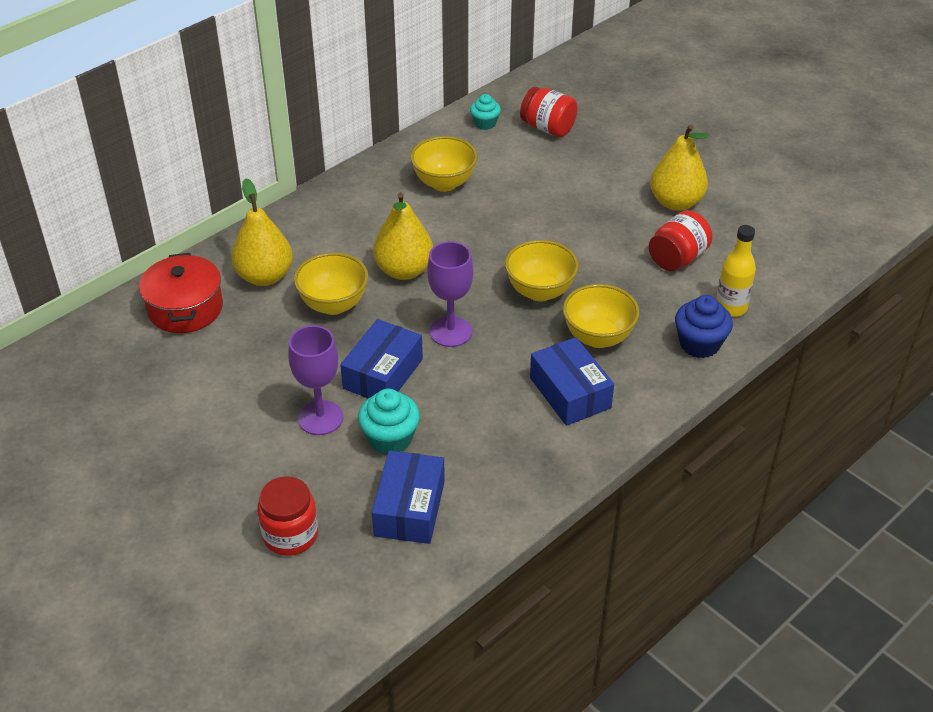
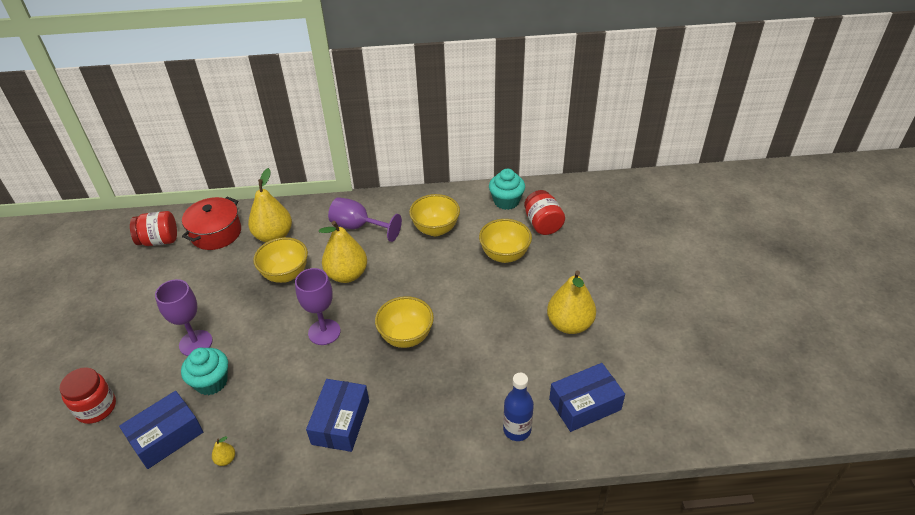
camera: 40 degrees right, 0 degrees up
blue box [340,319,423,398] -> blue box moved to [549,363,625,432]
turquoise cupcake [470,94,501,130] -> turquoise cupcake [489,169,525,210], size x1.54
yellow bowl [563,284,640,348] -> yellow bowl moved to [479,219,532,263]
red jar [649,210,713,271] -> red jar moved to [130,211,177,246]
blue cupcake [675,295,733,358] -> none
yellow bottle [716,225,756,317] -> blue bottle [503,373,534,441]
none -> yellow pear [212,436,235,466]
none -> purple goblet [328,197,402,242]

